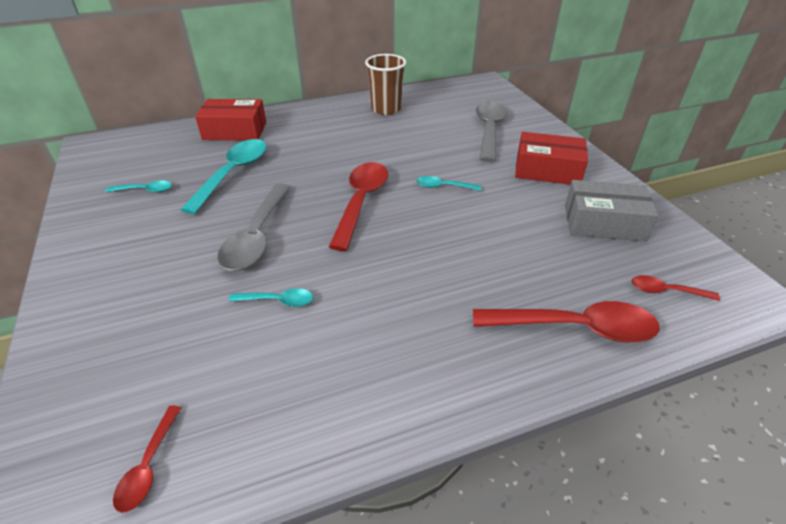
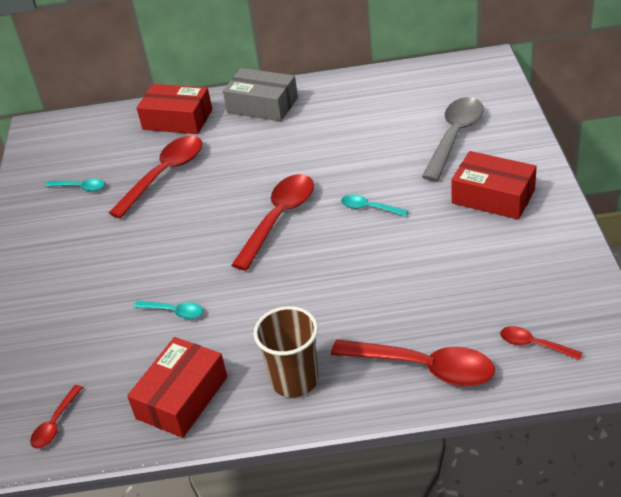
camera: 20 degrees right, 0 degrees up
turquoise spoon [180,139,267,214] -> red spoon [109,136,202,219]
grey spoon [217,184,291,271] -> none
brown cup [365,54,406,115] -> brown cup moved to [254,306,319,398]
grey box [565,180,658,242] -> grey box moved to [223,68,298,121]
none -> red box [127,337,227,438]

